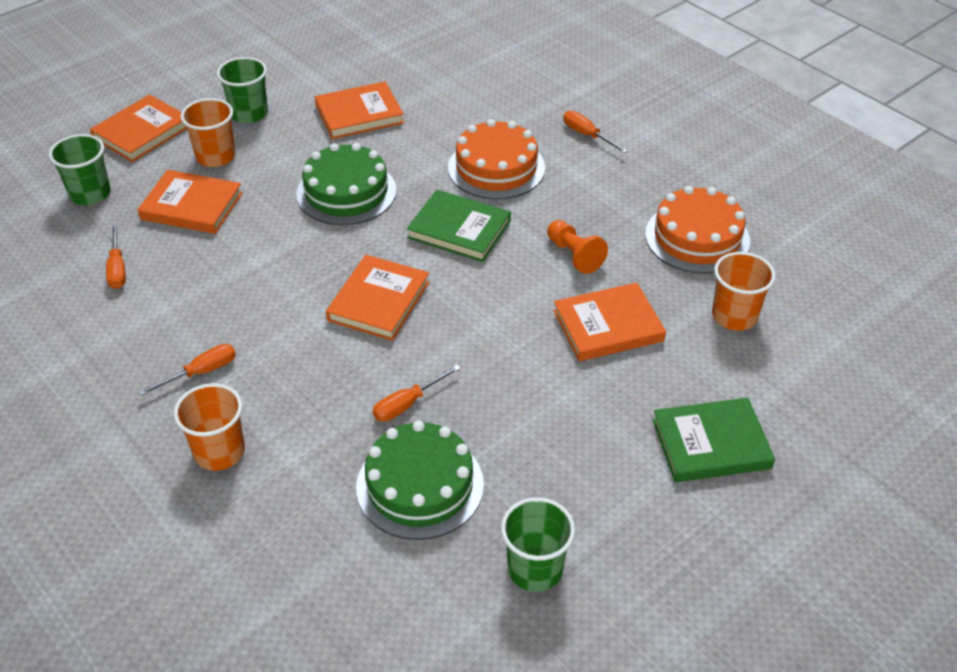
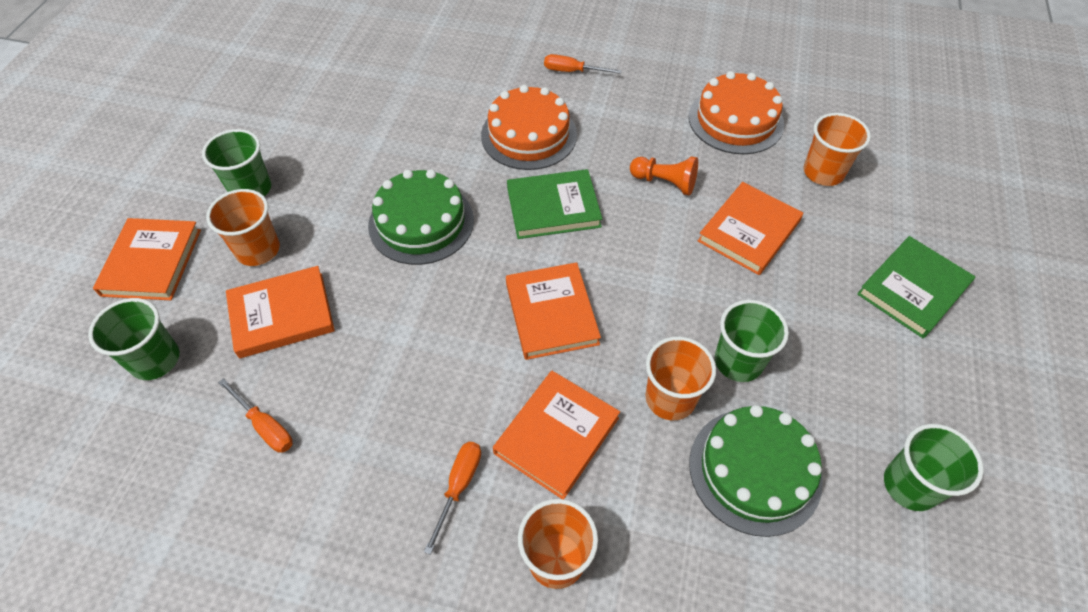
camera: 35 degrees left, 10 degrees up
orange book [315,81,404,139] -> orange book moved to [493,371,620,499]
orange screwdriver [373,365,461,422] -> orange cup [645,336,716,420]
none -> green cup [715,300,789,382]

